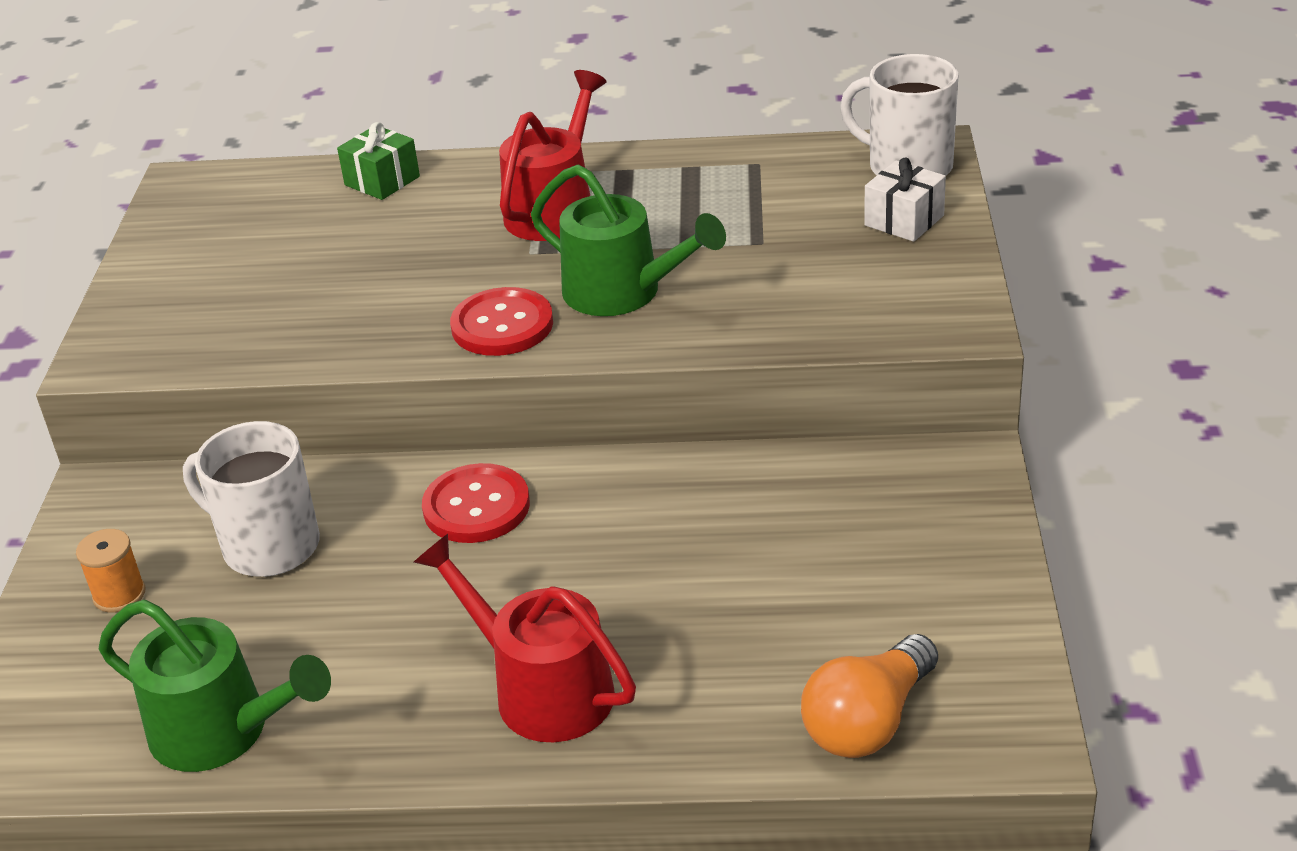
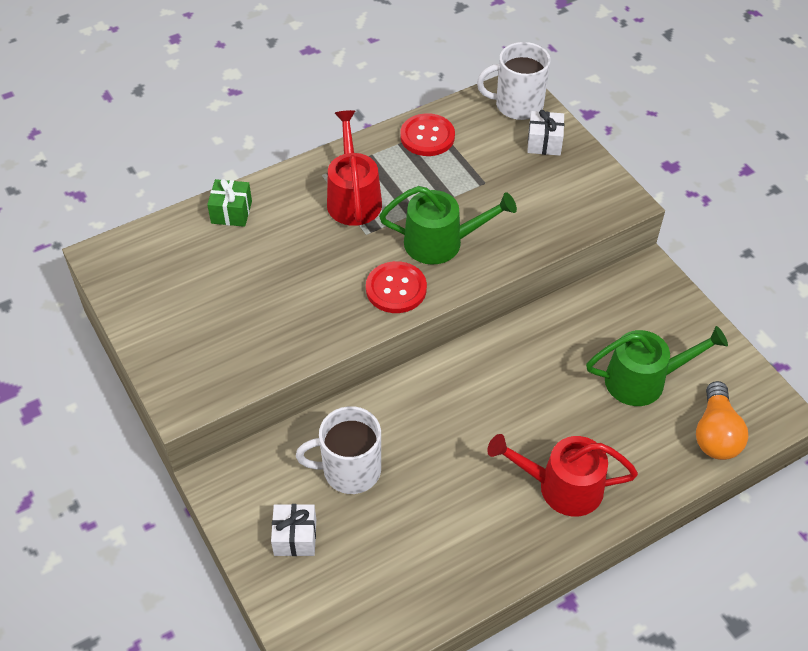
camera: 35 degrees left, 15 degrees up
orange spool [76,529,146,613] -> white gift [271,504,316,556]
green watering can [99,600,331,772] -> green watering can moved to [586,326,728,406]
red button [422,463,530,543] -> red button moved to [400,113,455,156]

